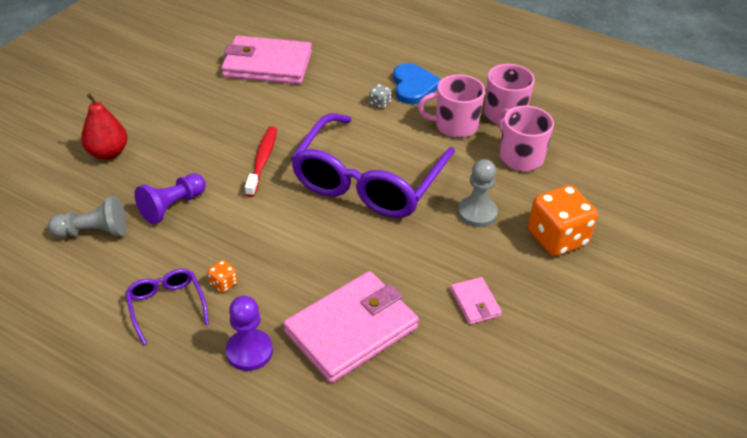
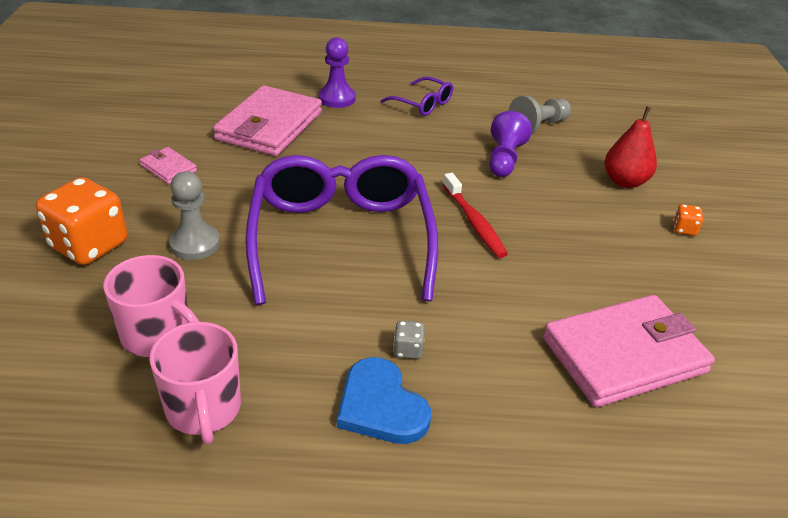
camera: 150 degrees right, 5 degrees down
orange dice [208,260,238,293] -> orange dice moved to [673,204,703,236]
pink mug [418,74,485,138] -> none

